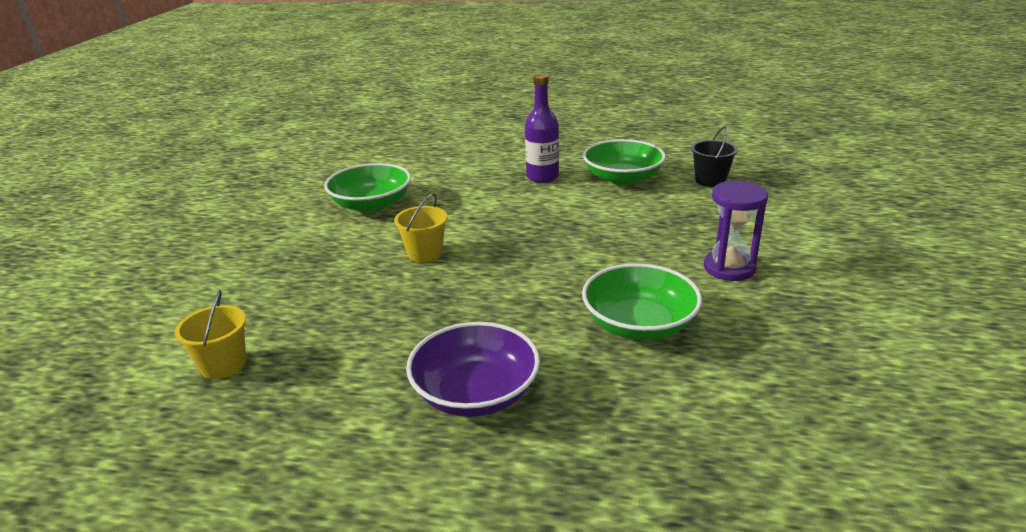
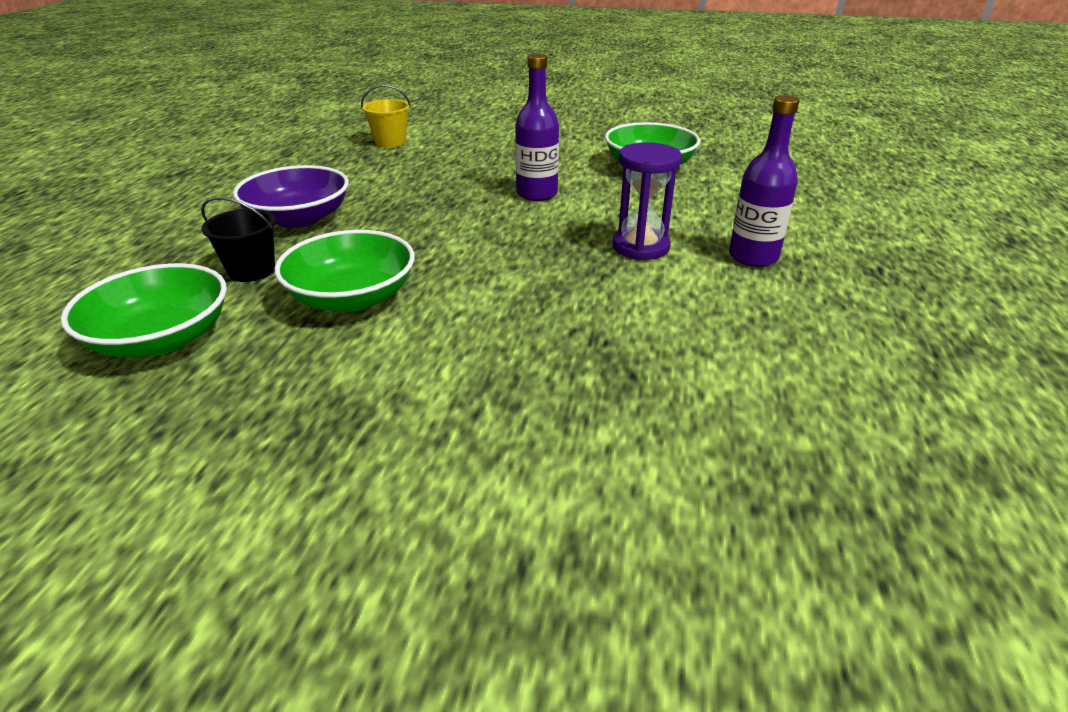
camera: 90 degrees right, 5 degrees up
yellow bucket [394,193,447,262] -> purple bottle [515,54,559,201]
green bowl [583,139,666,185] -> green bowl moved to [61,263,227,357]
black bucket [691,126,738,187] -> black bucket moved to [201,197,276,282]
purple hourglass [704,181,768,281] -> purple hourglass moved to [613,142,682,260]

